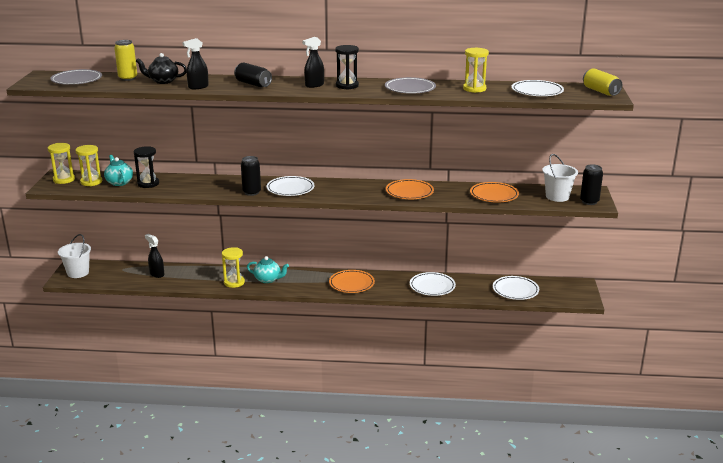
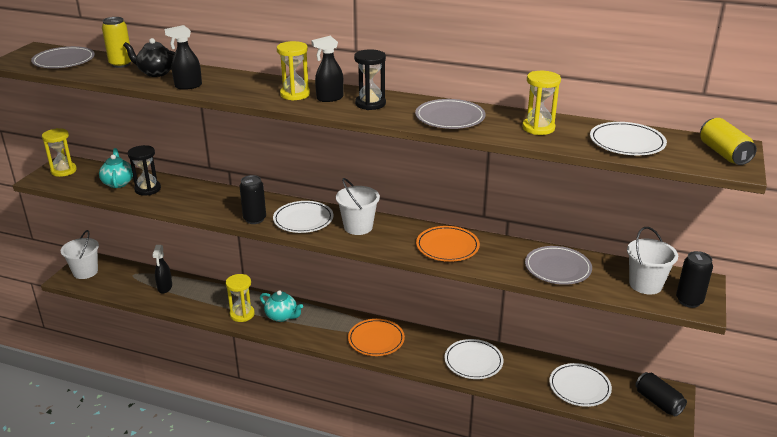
camera: 15 degrees right, 5 degrees up
yellow hourglass [75,145,102,186] -> yellow hourglass moved to [277,41,310,101]
black spray bottle [145,234,164,278] -> black spray bottle turned 150 degrees counterclockwise [152,245,172,293]
black can [234,63,272,87] -> black can moved to [636,372,687,416]
orange plate [470,182,519,202] -> grey plate [525,246,592,285]
none -> white bucket [336,178,380,235]

